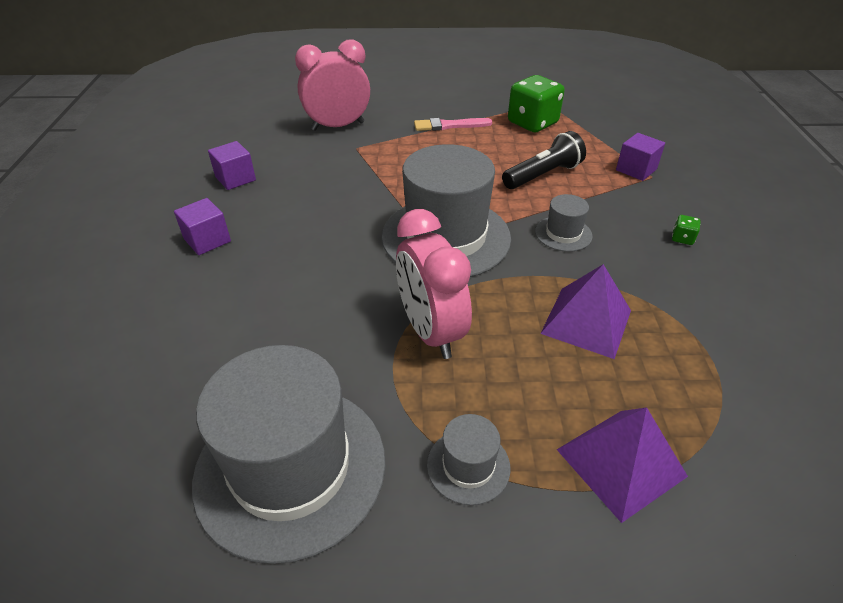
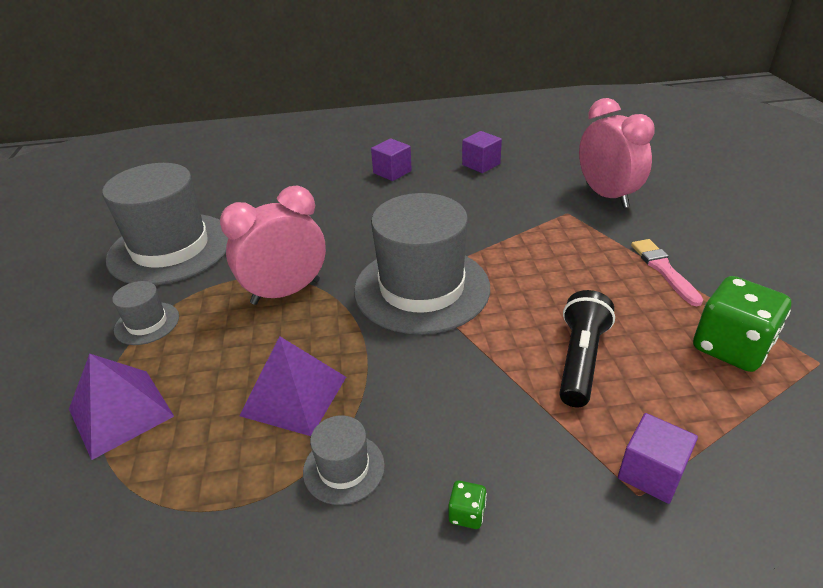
camera: 85 degrees right, 5 degrees down
black flashlight [502,131,586,189] -> black flashlight turned 120 degrees counterclockwise [559,290,615,408]
grey hat [535,194,593,252] -> grey hat moved to [303,415,385,505]

